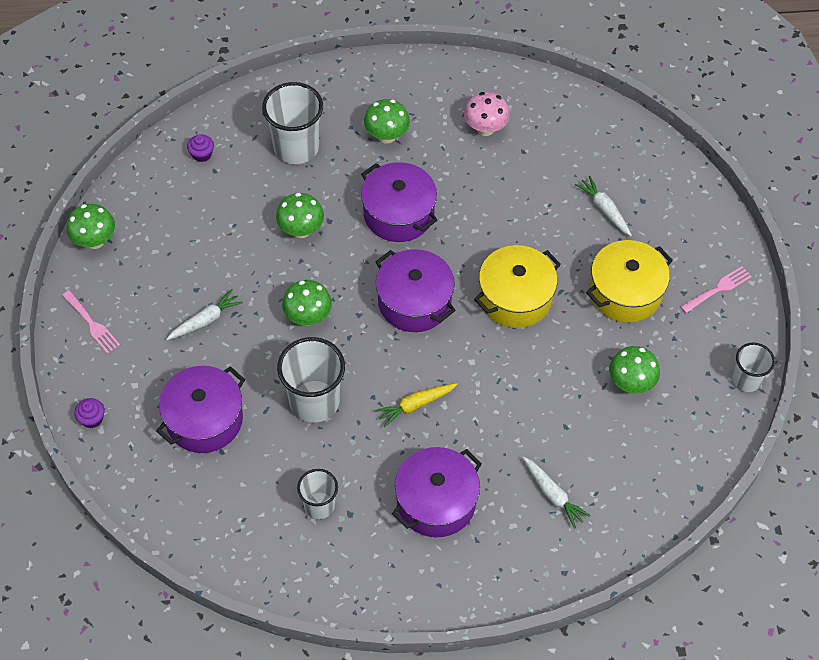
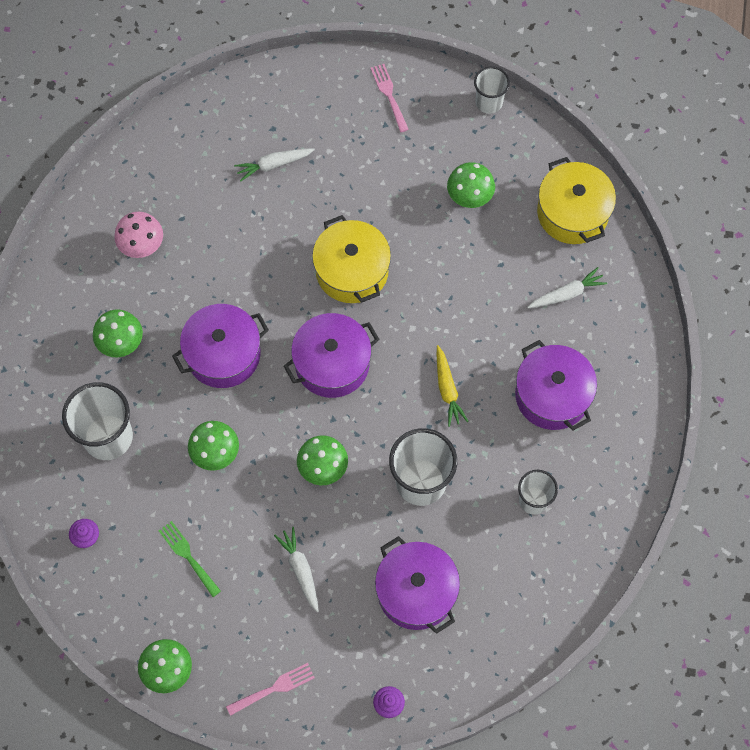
camera: 75 degrees left, 10 degrees up
yellow pot [586,240,673,323] -> yellow pot moved to [537,157,616,244]
none -> green fork [159,521,221,597]

